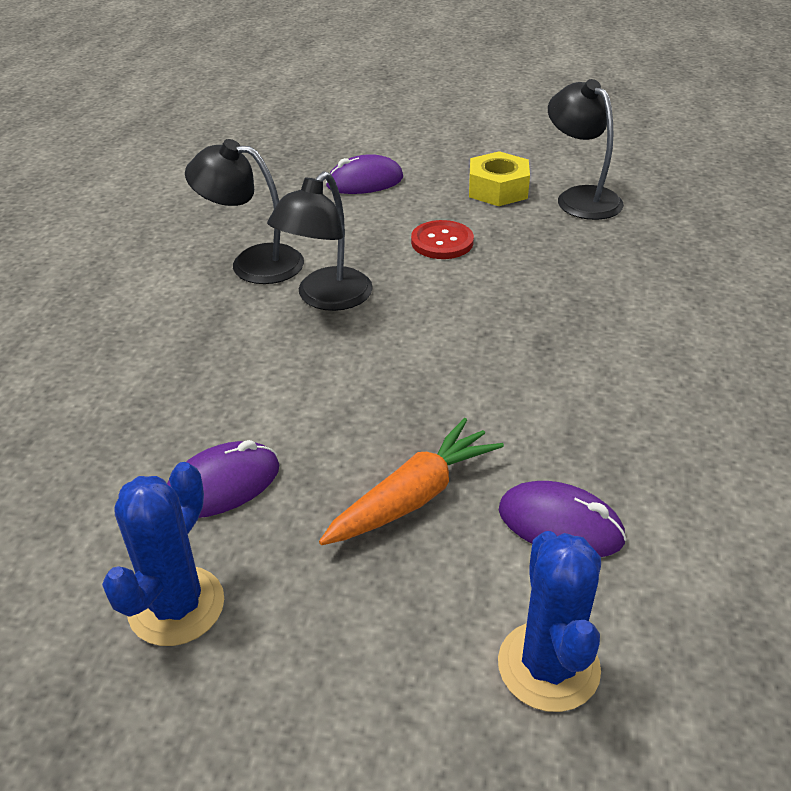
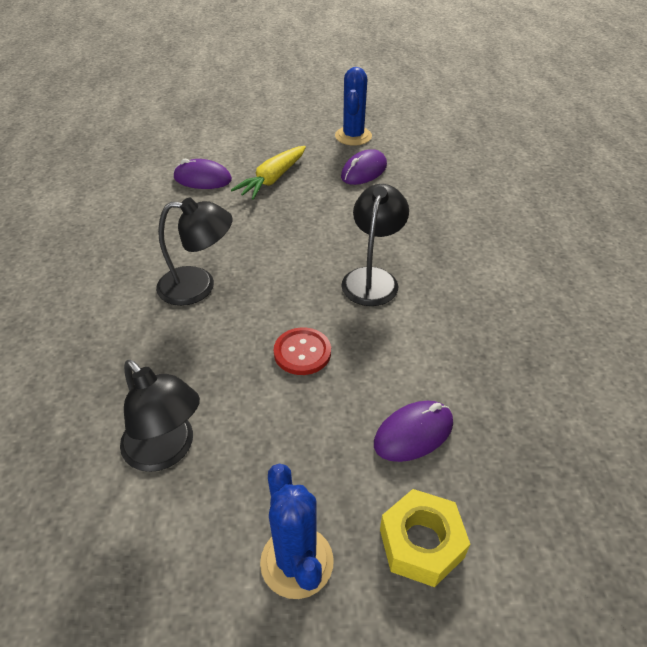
camera: 165 degrees right, 5 degrees up
black lamp [185,139,304,284] -> black lamp moved to [156,198,232,306]
orange carrot [319,418,504,545] -> yellow carrot [231,146,306,200]
yellow nut [469,151,530,206] -> yellow nut moved to [380,489,470,587]
blue cactus [498,531,601,712] -> blue cactus moved to [260,464,334,599]

